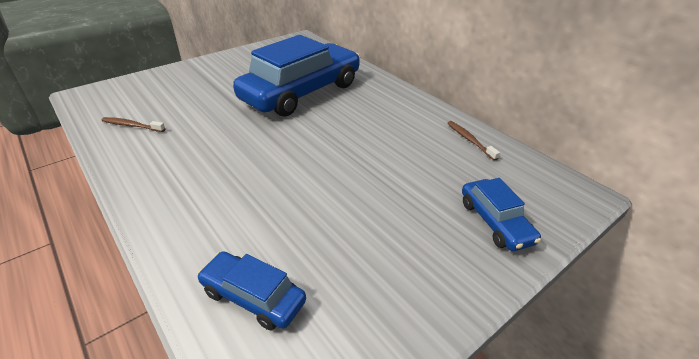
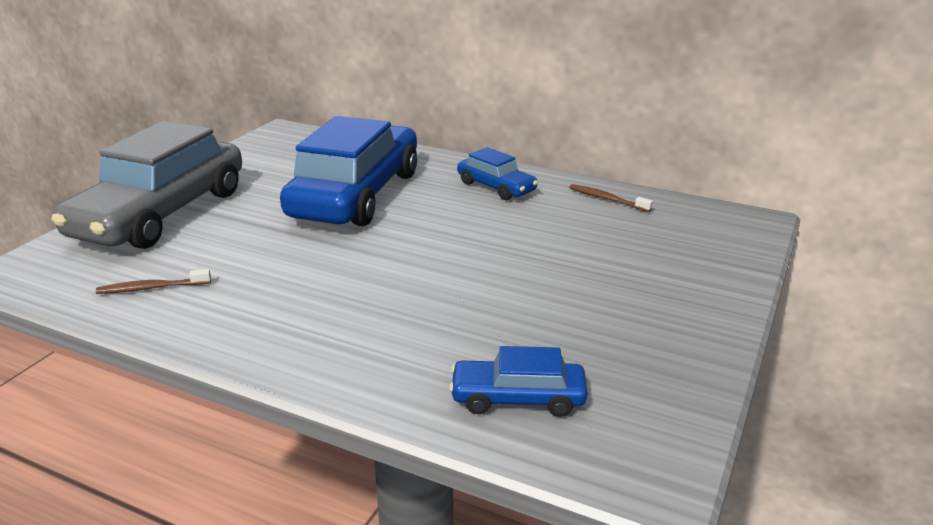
camera: 25 degrees left, 10 degrees down
blue car [462,178,541,251] -> blue car moved to [457,147,538,200]
none -> grey car [51,121,242,249]

